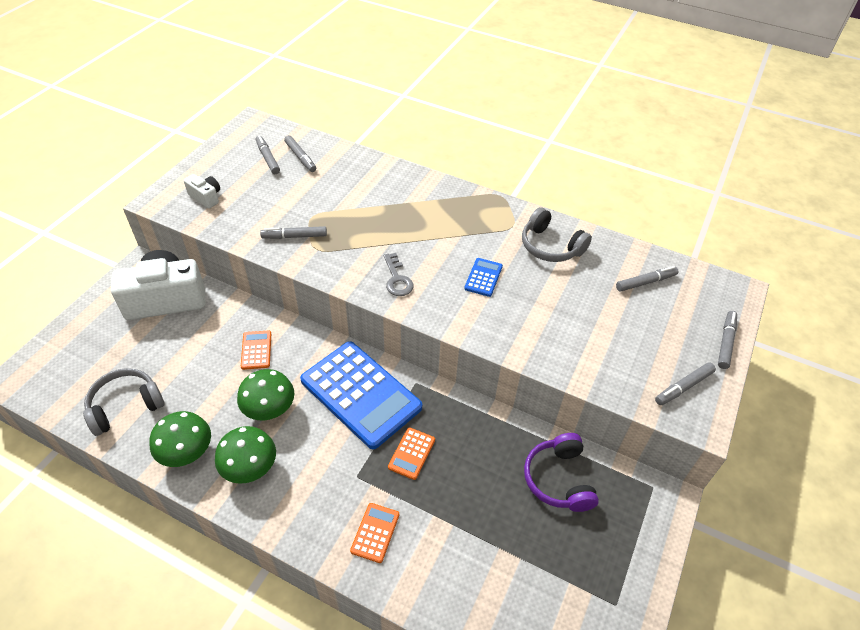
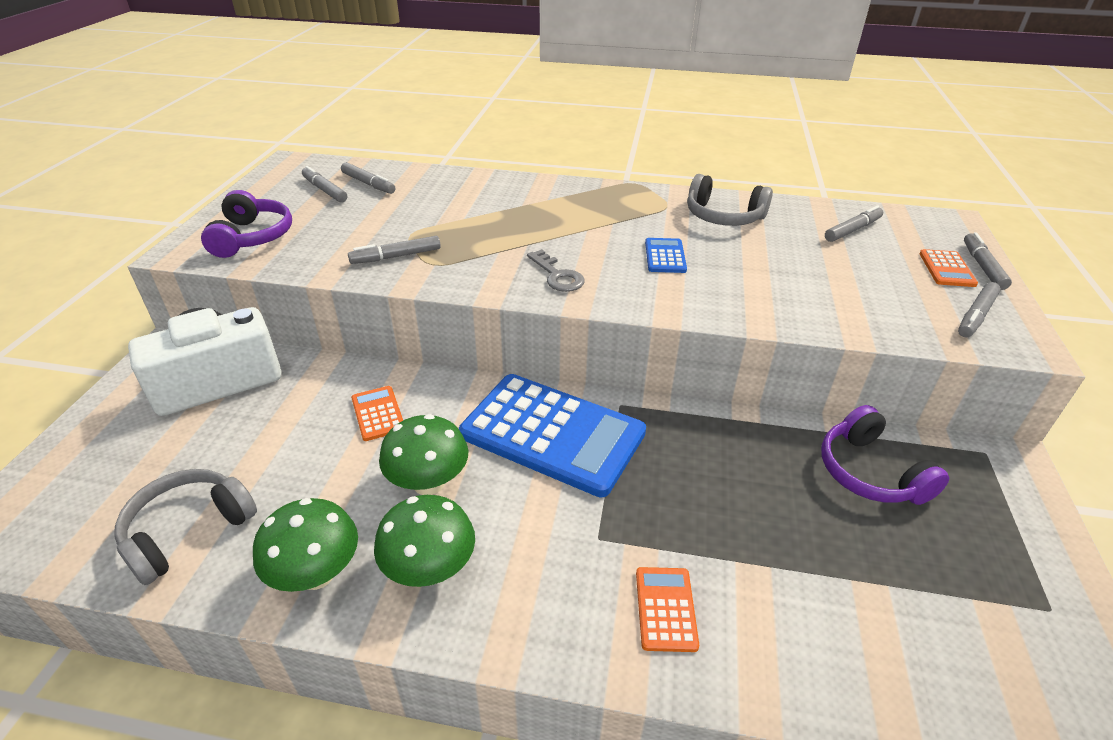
camera: 15 degrees left, 10 degrees down
white camera [184,174,220,208] -> purple headphones [201,190,292,258]
orange calculator [388,428,435,480] -> orange calculator moved to [919,249,978,287]

